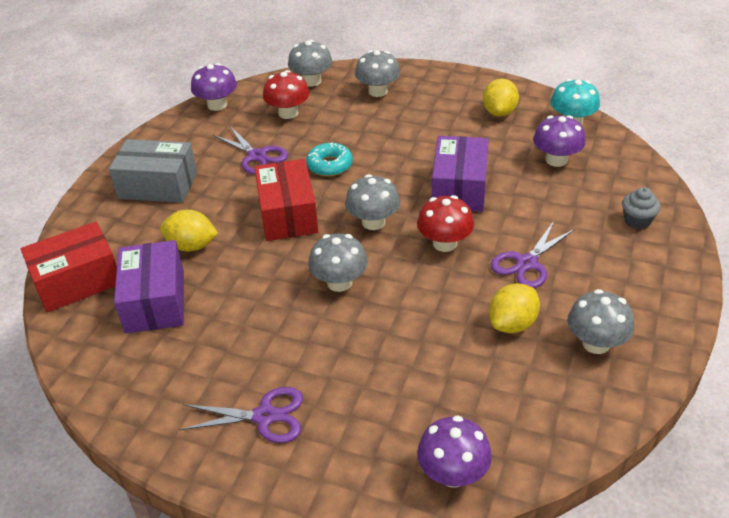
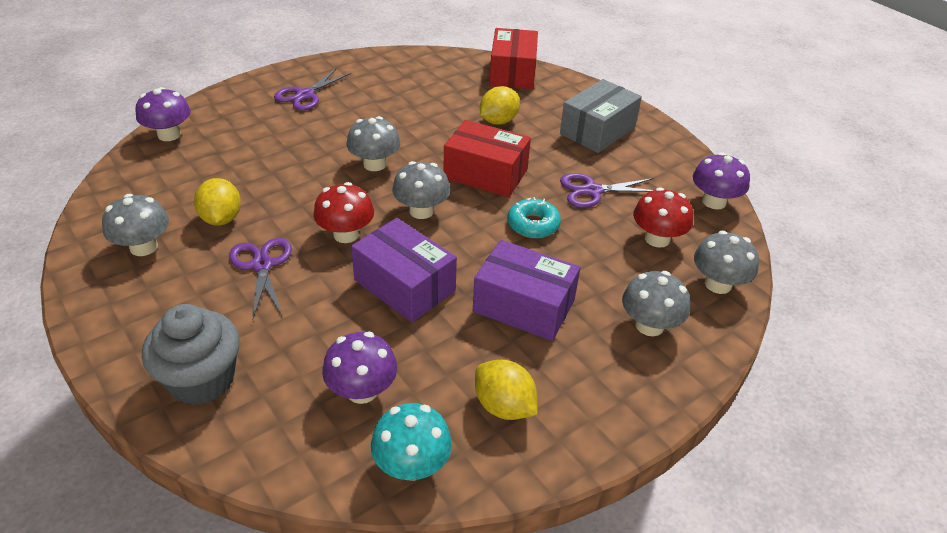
camera: 120 degrees right, 0 degrees up
purple box [114,240,184,334] -> purple box moved to [473,240,581,341]
grey cupcake [622,187,661,229] -> grey cupcake [142,304,240,405], size x1.87

